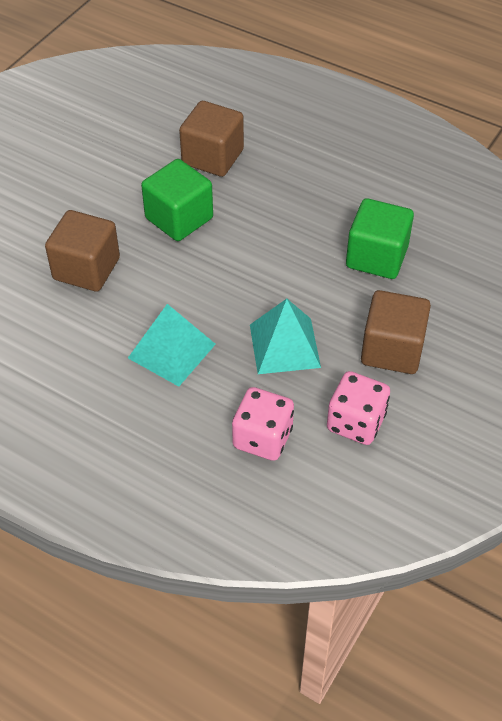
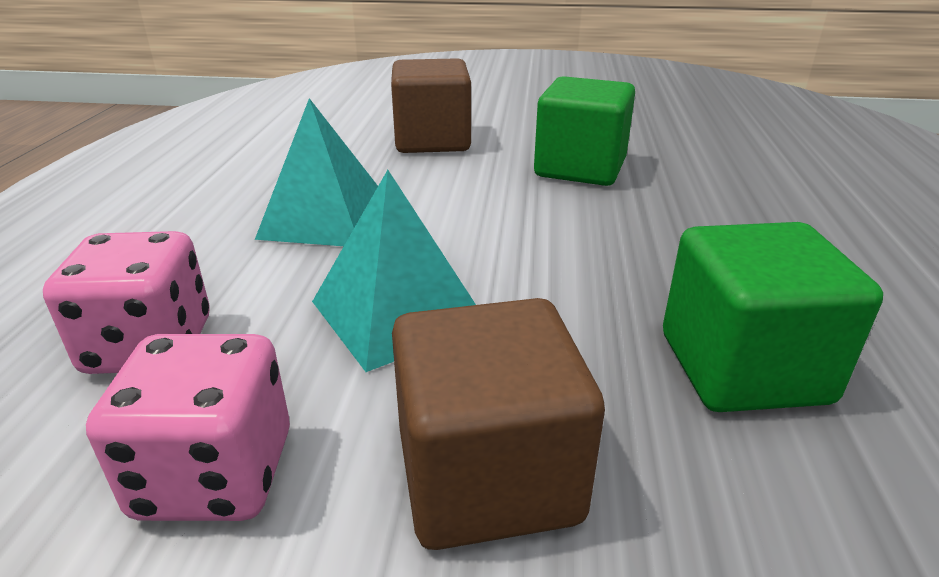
camera: 65 degrees right, 20 degrees down
brown cube [179,101,244,177] -> none

